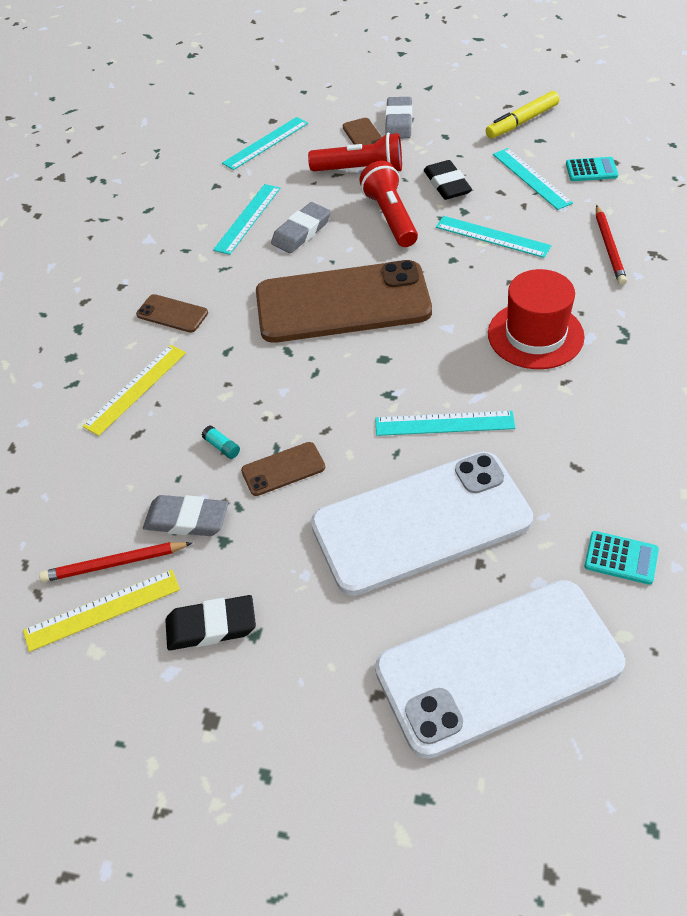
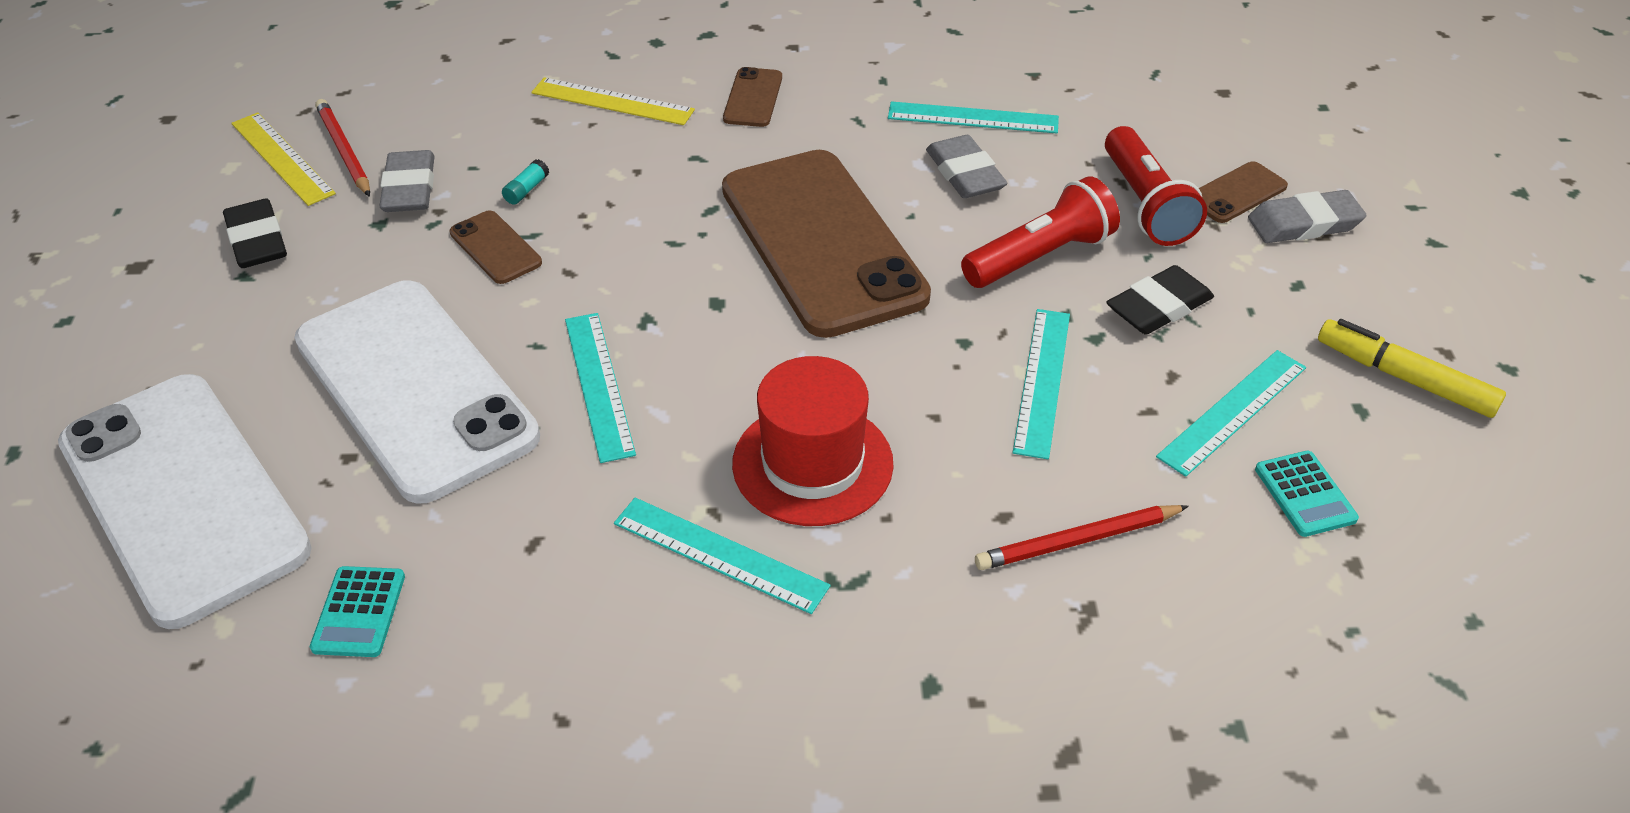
camera: 70 degrees right, 5 degrees down
turquoise ruler [222,117,308,170] -> turquoise ruler moved to [614,498,831,614]
grey eraser [271,202,331,253] -> grey eraser turned 45 degrees clockwise [926,135,1007,198]

